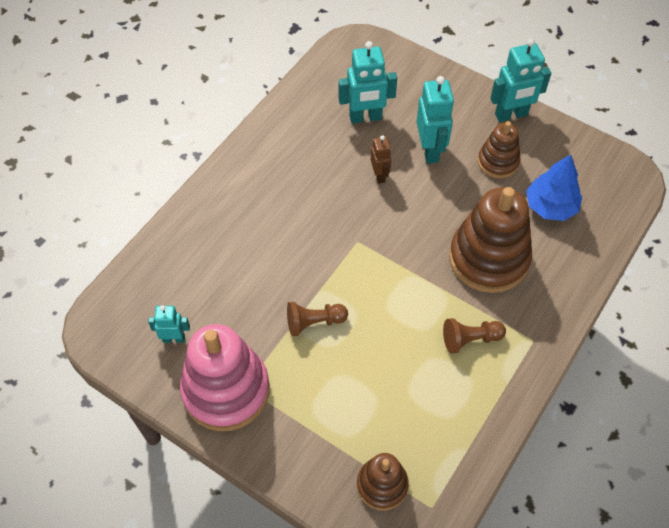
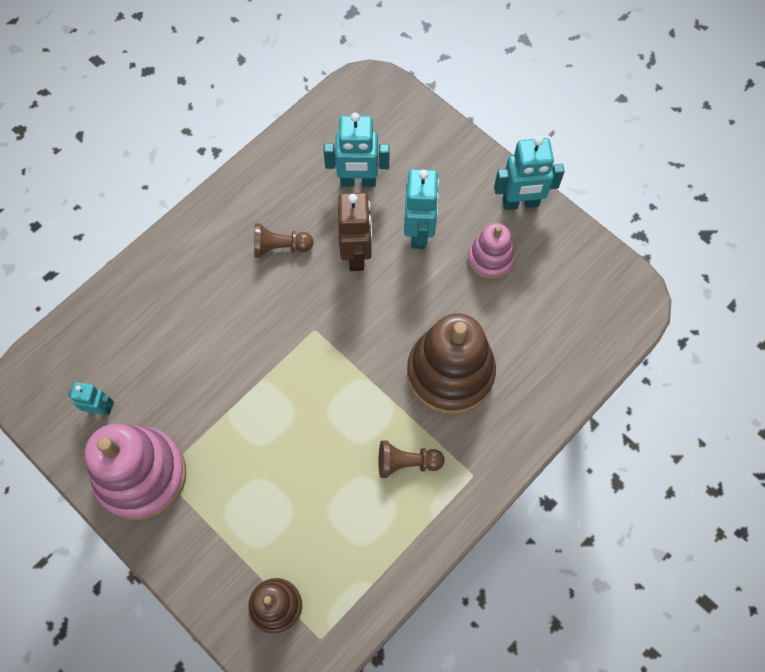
camera: 10 degrees right, 10 degrees up
brown pawn [287,302,348,336] -> brown pawn moved to [254,223,313,257]
brown robot [371,135,391,184] -> brown robot [338,193,372,271], size x1.73
brown stacking toy [478,121,520,178] -> pink stacking toy [468,223,515,280]
blue tree [526,155,582,221] -> none

